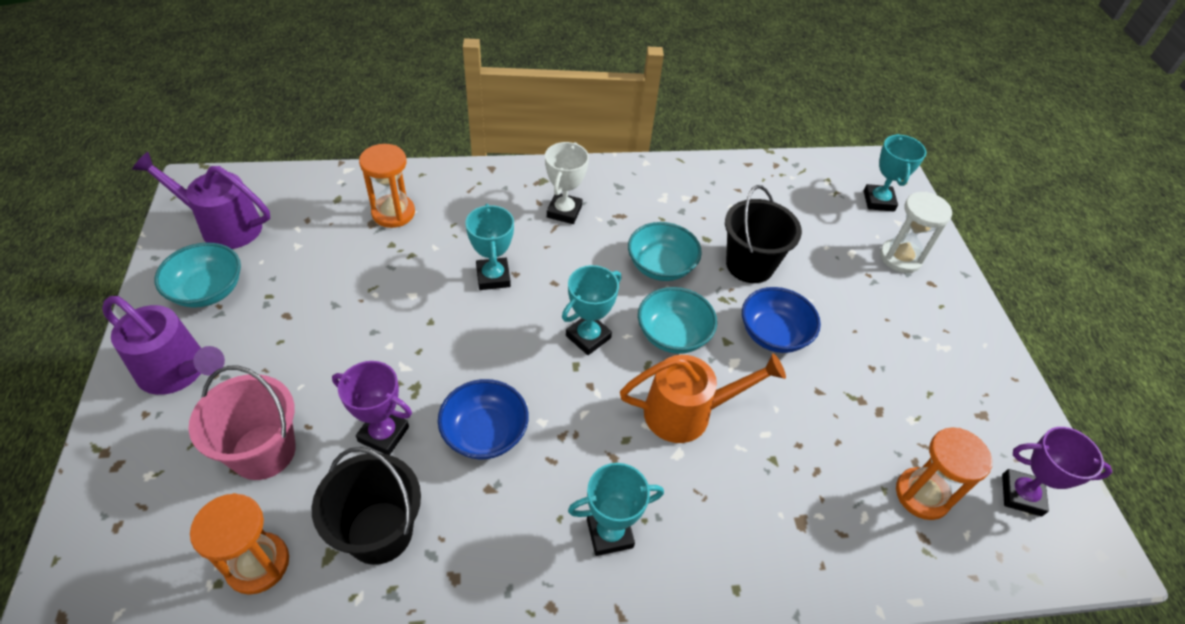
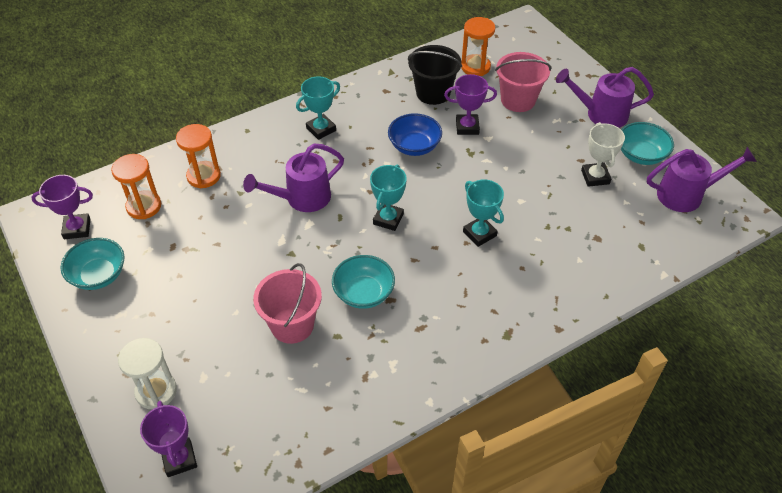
camera: 160 degrees right, 0 degrees up
orange hourglass [359,144,415,228] -> orange hourglass moved to [176,124,221,189]
white trophy [545,142,589,224] -> white trophy moved to [581,122,625,187]
orange watering can [620,353,786,443] -> purple watering can [243,143,344,212]
turquoise bowl [638,287,717,354] -> turquoise bowl moved to [61,238,124,290]
black bucket [725,185,802,283] -> pink bucket [253,263,322,344]
blue bowl [742,287,821,353] -> none
turquoise trophy [864,134,926,212] -> purple trophy [140,401,197,477]

